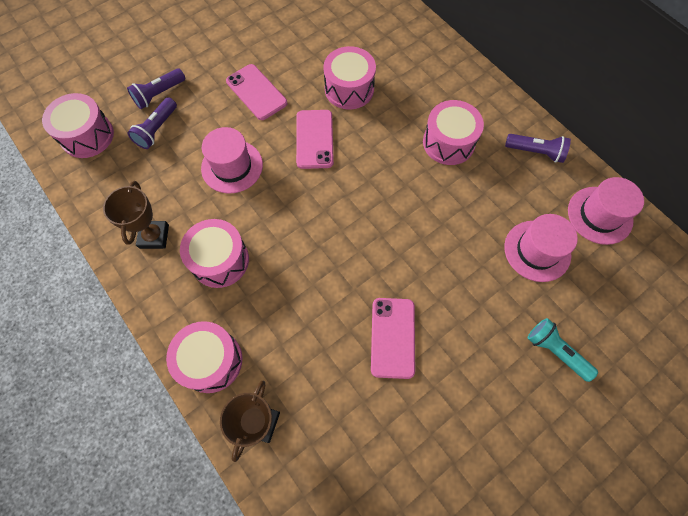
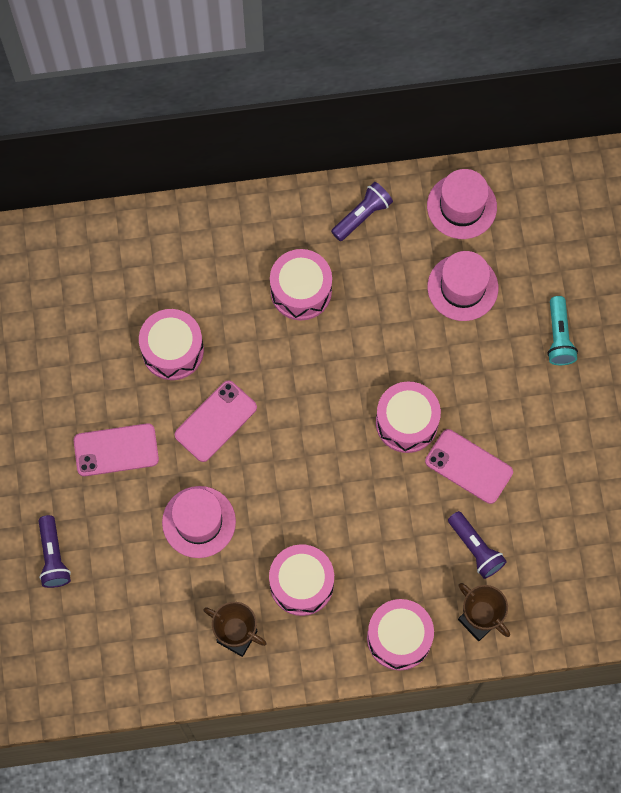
camera: 60 degrees left, 5 degrees up
pink drum [42,93,114,158] -> pink drum moved to [376,381,441,453]
purple flashlight [128,97,177,149] -> purple flashlight moved to [448,511,507,579]
pink phone [296,110,334,169] -> pink phone turned 75 degrees counterclockwise [175,380,257,462]
turquoise flashlight [528,318,598,382] -> turquoise flashlight turned 75 degrees counterclockwise [547,296,578,365]

